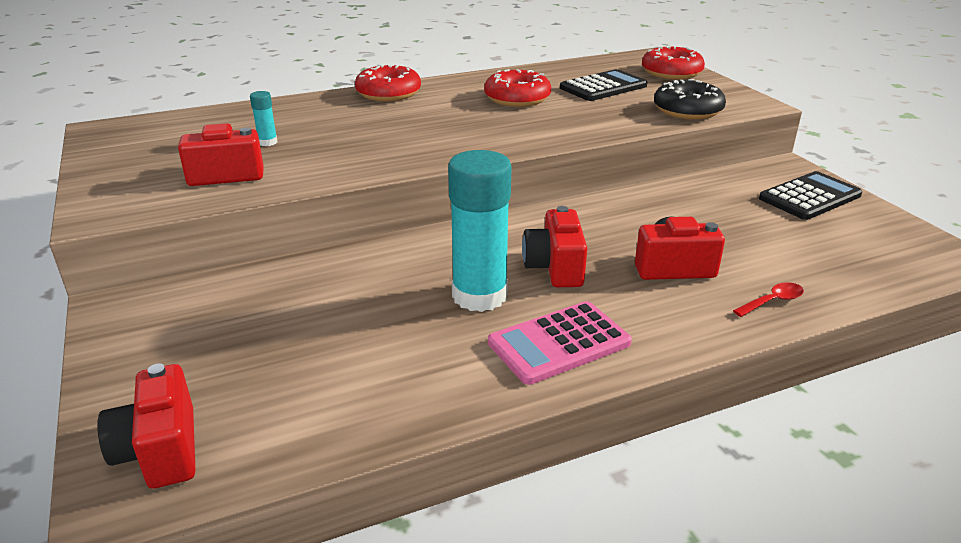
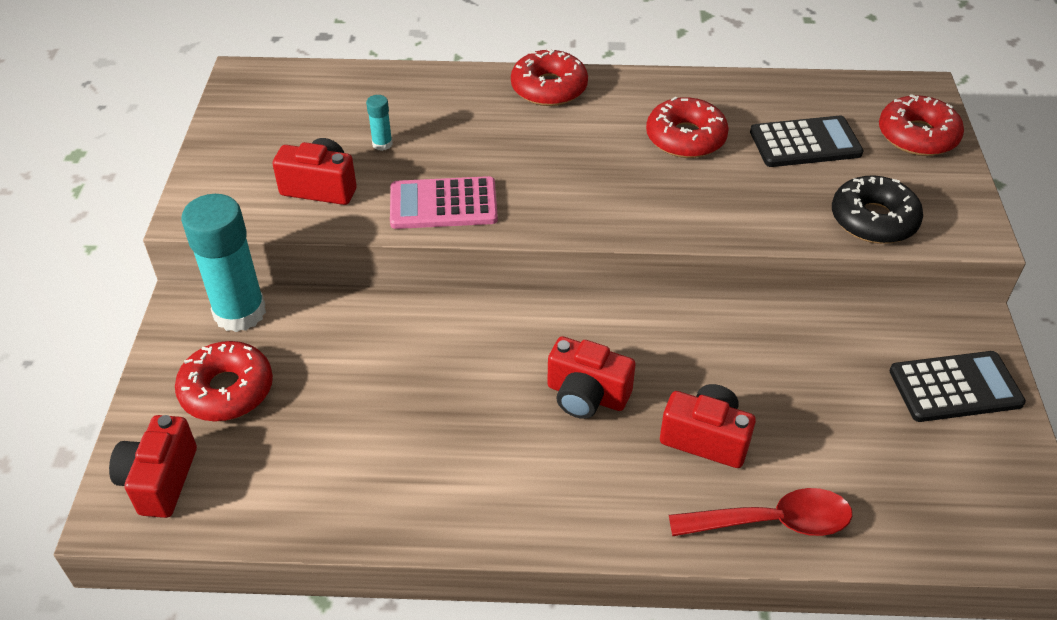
camera: 25 degrees right, 15 degrees up
turquoise glue stick [448,150,511,312] -> turquoise glue stick moved to [181,194,266,332]
pink calculator [488,301,632,385] -> pink calculator moved to [390,176,498,229]
red camera [522,206,587,287] -> red camera turned 90 degrees counterclockwise [547,336,636,419]
red spoon [733,282,804,317] -> red spoon [669,488,852,536], size x1.93
none -> red donut [175,341,273,421]

